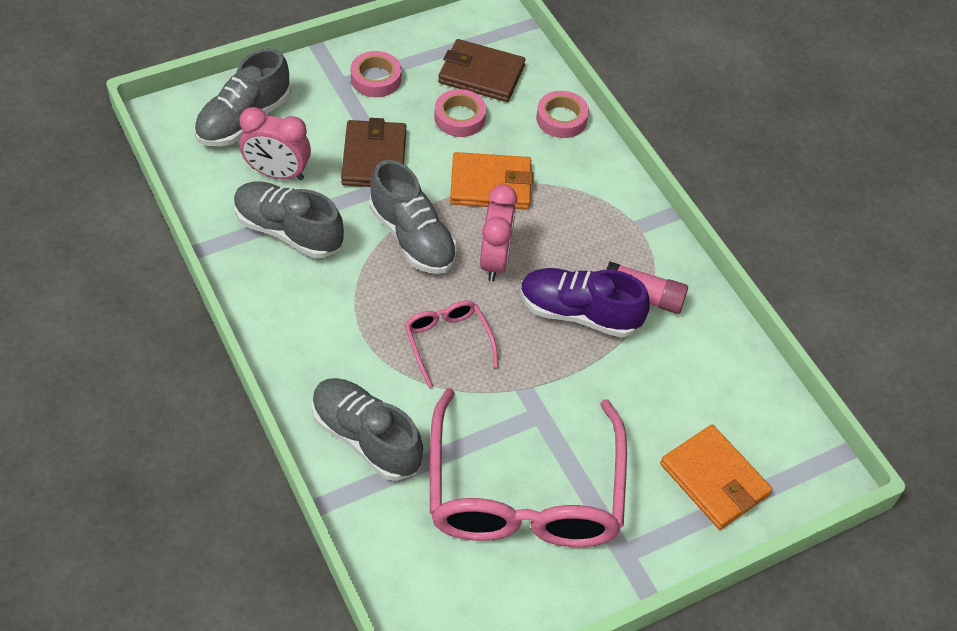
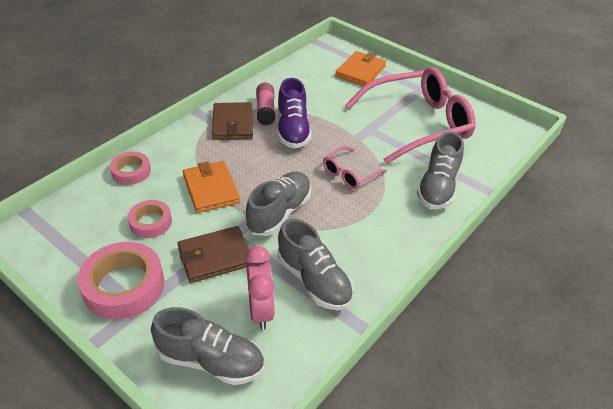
camera: 110 degrees left, 10 degrees down
grey shoe [234,182,344,258] -> grey shoe turned 45 degrees counterclockwise [278,219,354,310]
pink tape [351,51,401,97] -> pink tape [77,242,164,319], size x1.73
brown wallet [438,39,526,102] -> brown wallet moved to [212,102,253,140]
pink clock [480,184,517,281] -> none

